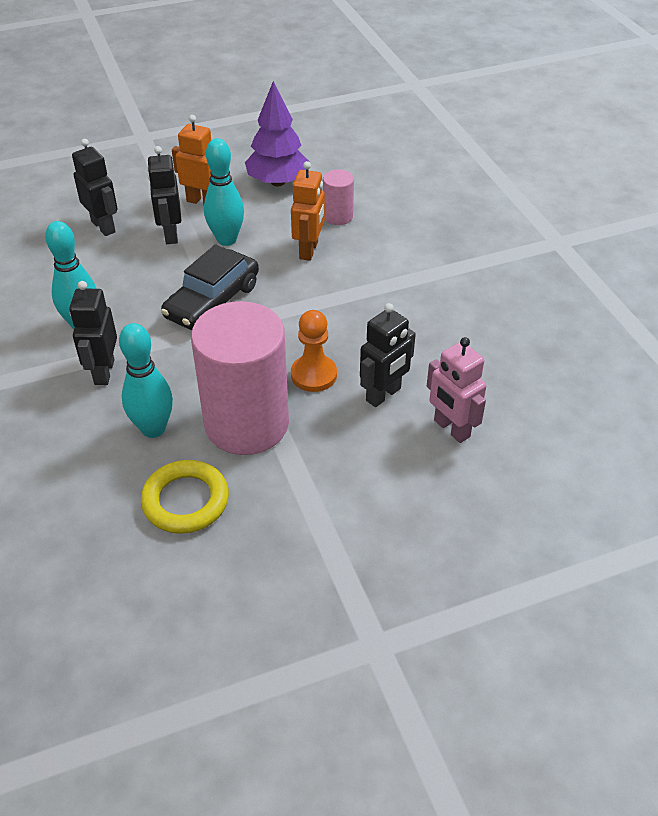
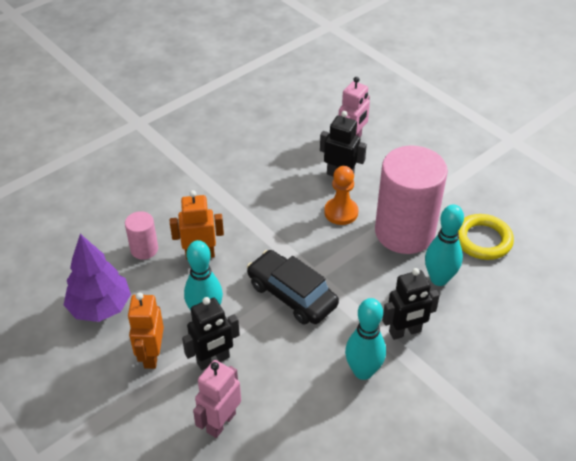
camera: 110 degrees left, 0 degrees up
black robot [72,139,118,236] -> pink robot [193,360,241,438]
black car [161,244,259,330] -> black car turned 150 degrees counterclockwise [247,250,339,325]

